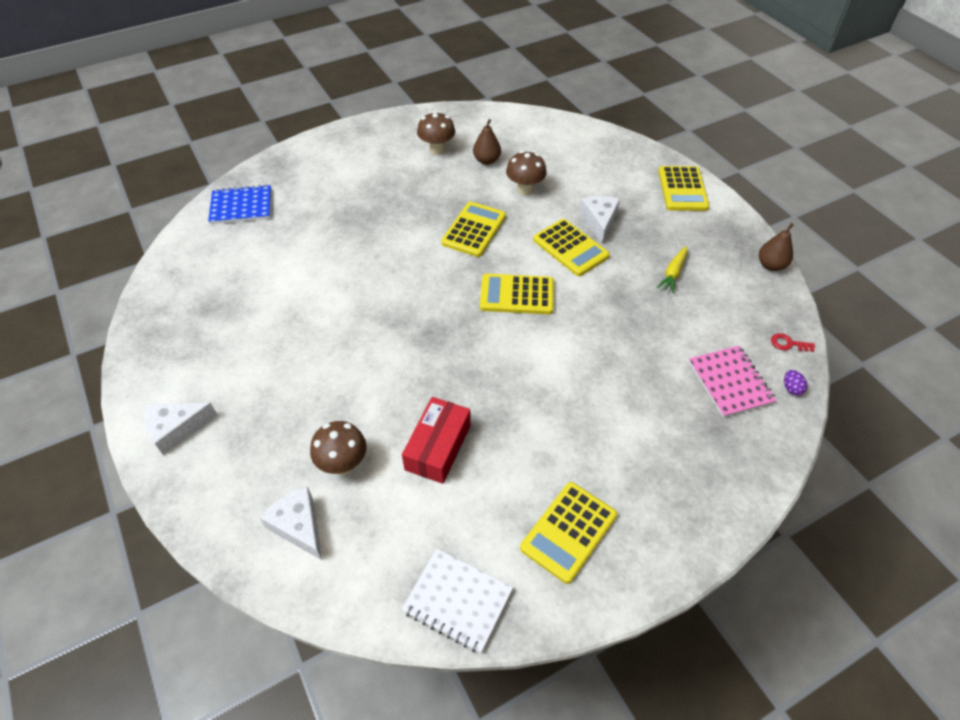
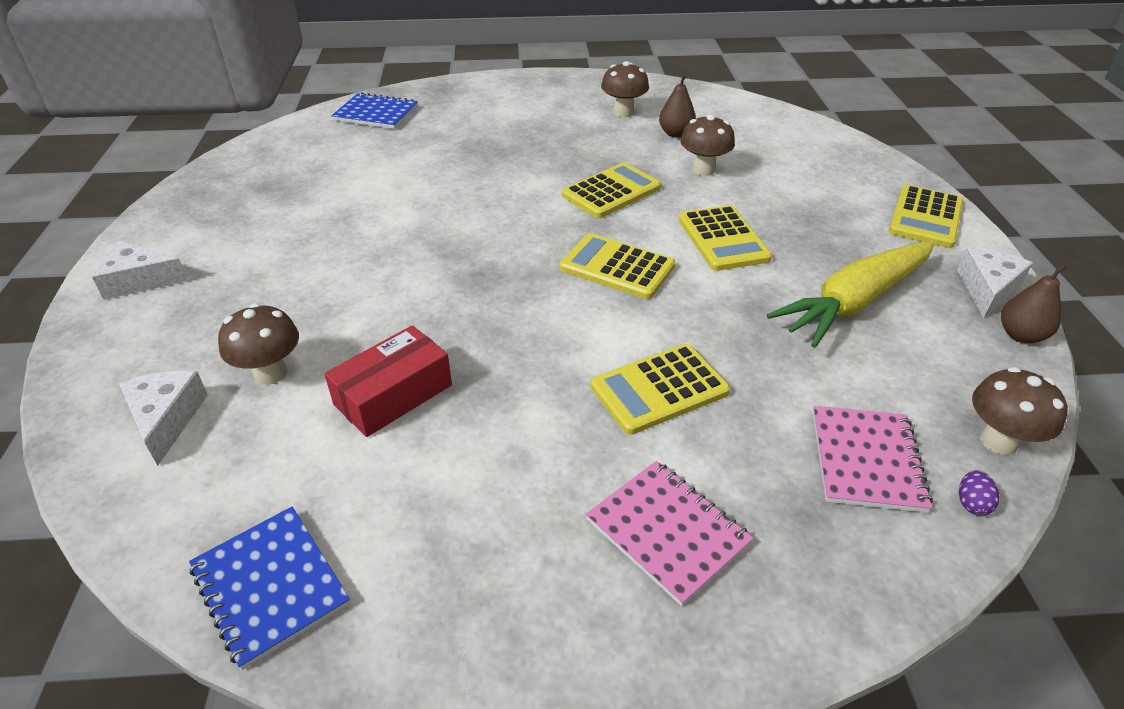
camera: 25 degrees right, 10 degrees down
white notebook [401,549,513,653] -> blue notebook [189,507,350,670]
yellow calculator [520,482,617,584] -> yellow calculator moved to [590,344,730,435]
white cheese [579,196,620,243] -> white cheese moved to [957,247,1033,318]
yellow carrot [657,246,687,293] -> yellow carrot [767,242,934,348], size x2.21
red key [771,333,815,352] -> brown mushroom [972,367,1068,455]
none -> pink notebook [586,461,754,606]

